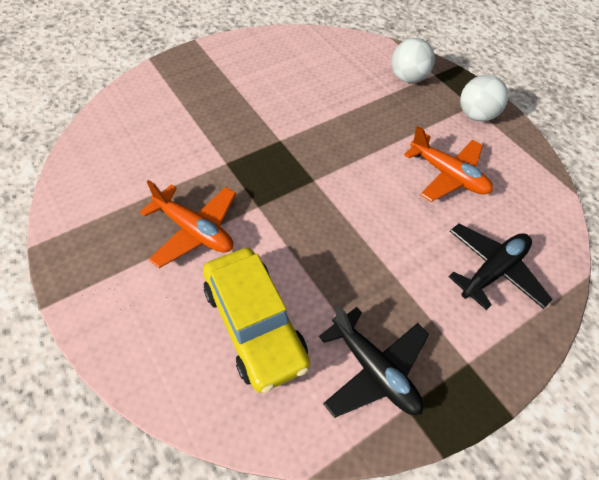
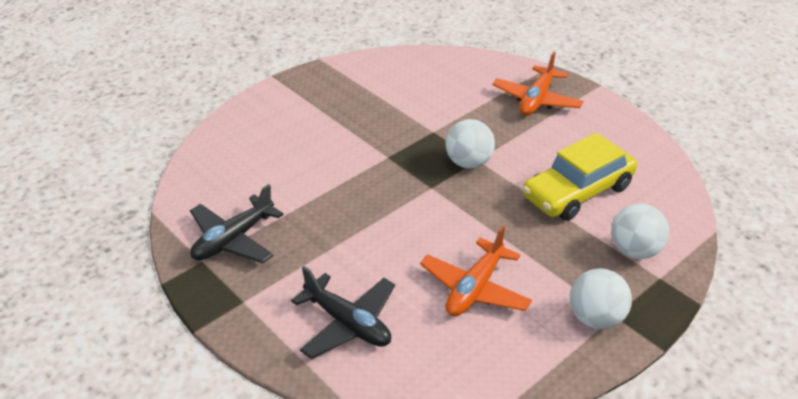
camera: 85 degrees right, 15 degrees down
orange plane [140,180,236,268] -> orange plane moved to [492,52,583,115]
yellow car [203,248,310,393] -> yellow car moved to [522,133,637,221]
none -> white ball [446,119,495,169]

